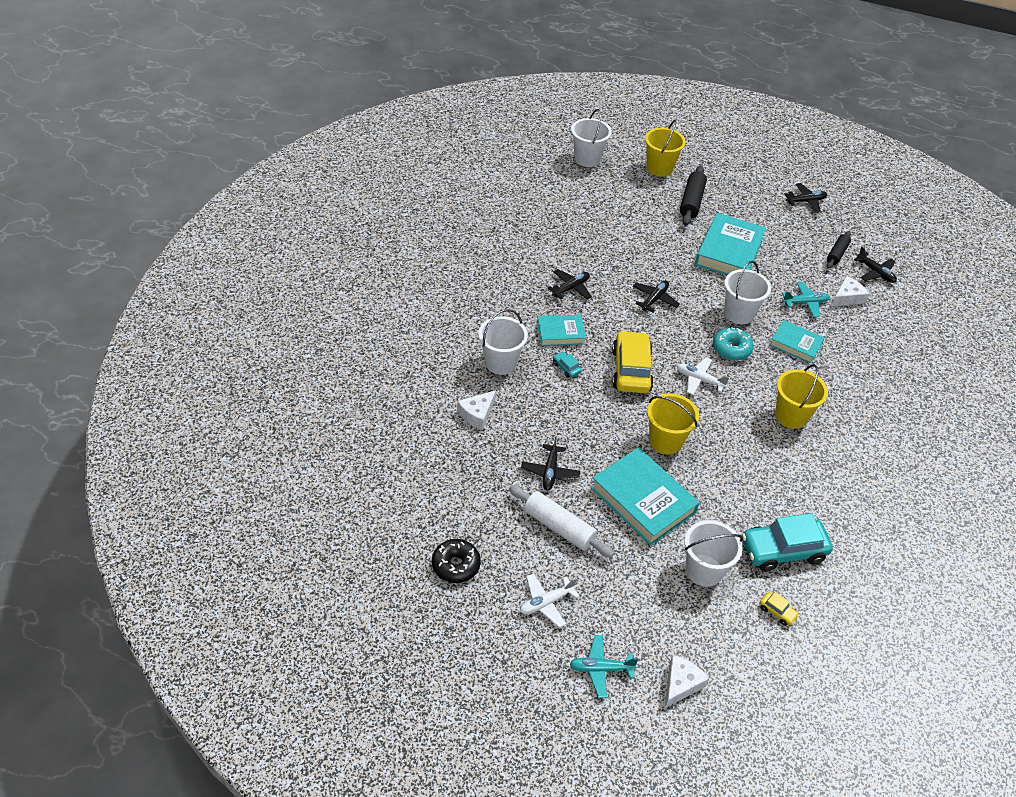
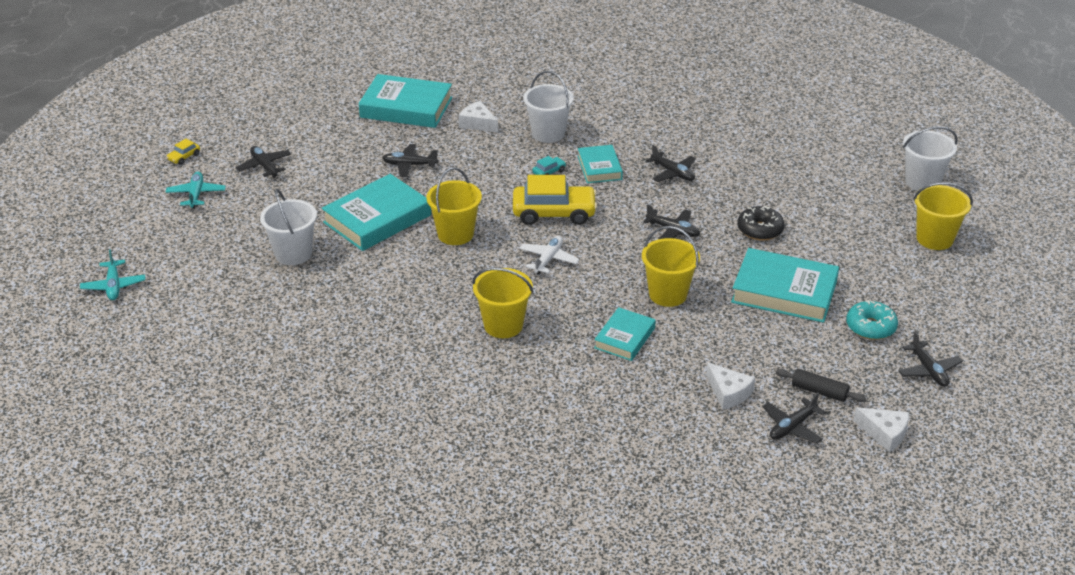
camera: 90 degrees right, 10 degrees down
black donut [432,539,481,583] -> black donut moved to [737,206,785,241]
white rolling pin [509,485,614,557] -> none
white plane [520,573,580,627] -> black plane [236,146,291,178]
white cheese [665,655,709,708] -> white cheese moved to [853,407,909,452]
black rolling pin [680,165,707,226] -> none
turquoise donut [713,327,754,361] -> turquoise donut moved to [846,300,898,340]
white bucket [724,261,771,324] -> yellow bucket [642,226,700,307]
turquoise car [742,513,833,572] -> none
yellow car [760,592,799,626] -> yellow car moved to [166,139,200,165]
turquoise plane [782,282,830,317] -> turquoise plane moved to [80,249,145,300]
none -> turquoise book [359,74,452,128]

